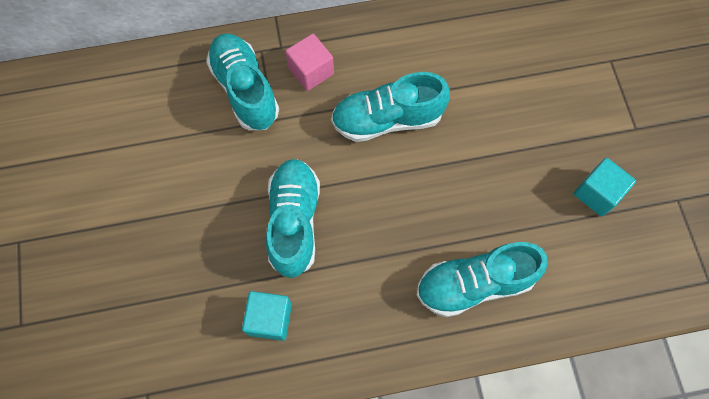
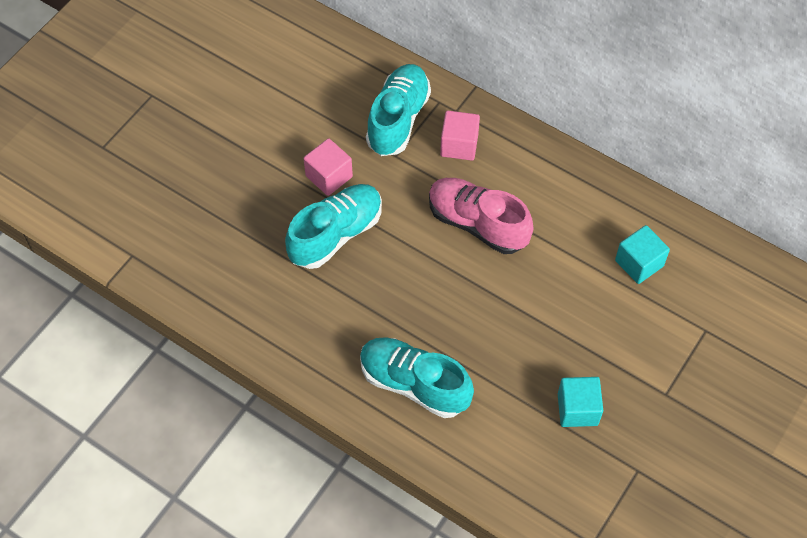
camera: 45 degrees right, 10 degrees down
turquoise cube [242,291,292,341] -> turquoise cube moved to [615,225,670,284]
turquoise shoe [331,72,450,142] -> pink shoe [429,178,533,254]
none -> pink cube [304,138,353,196]

